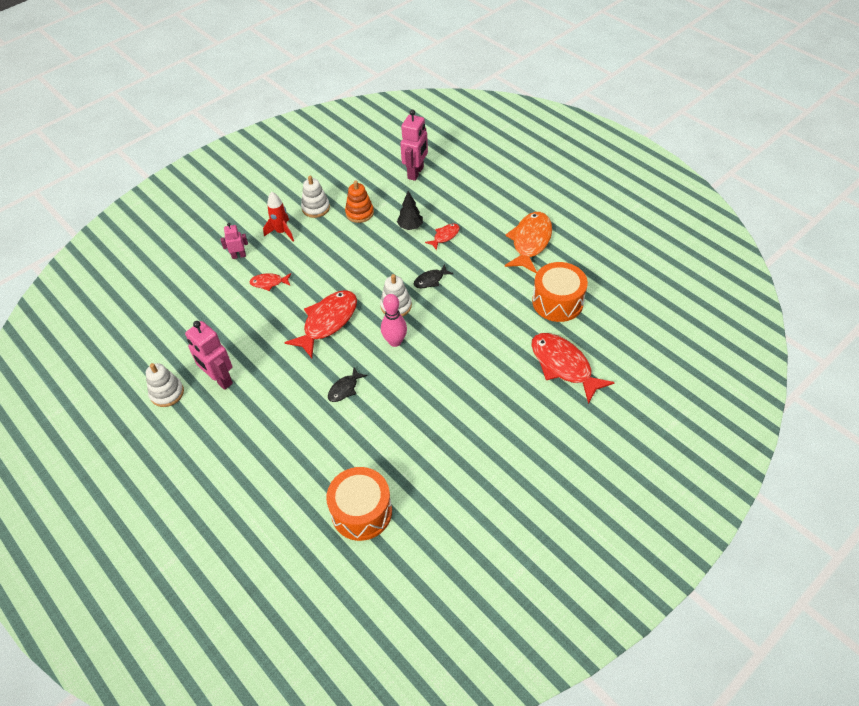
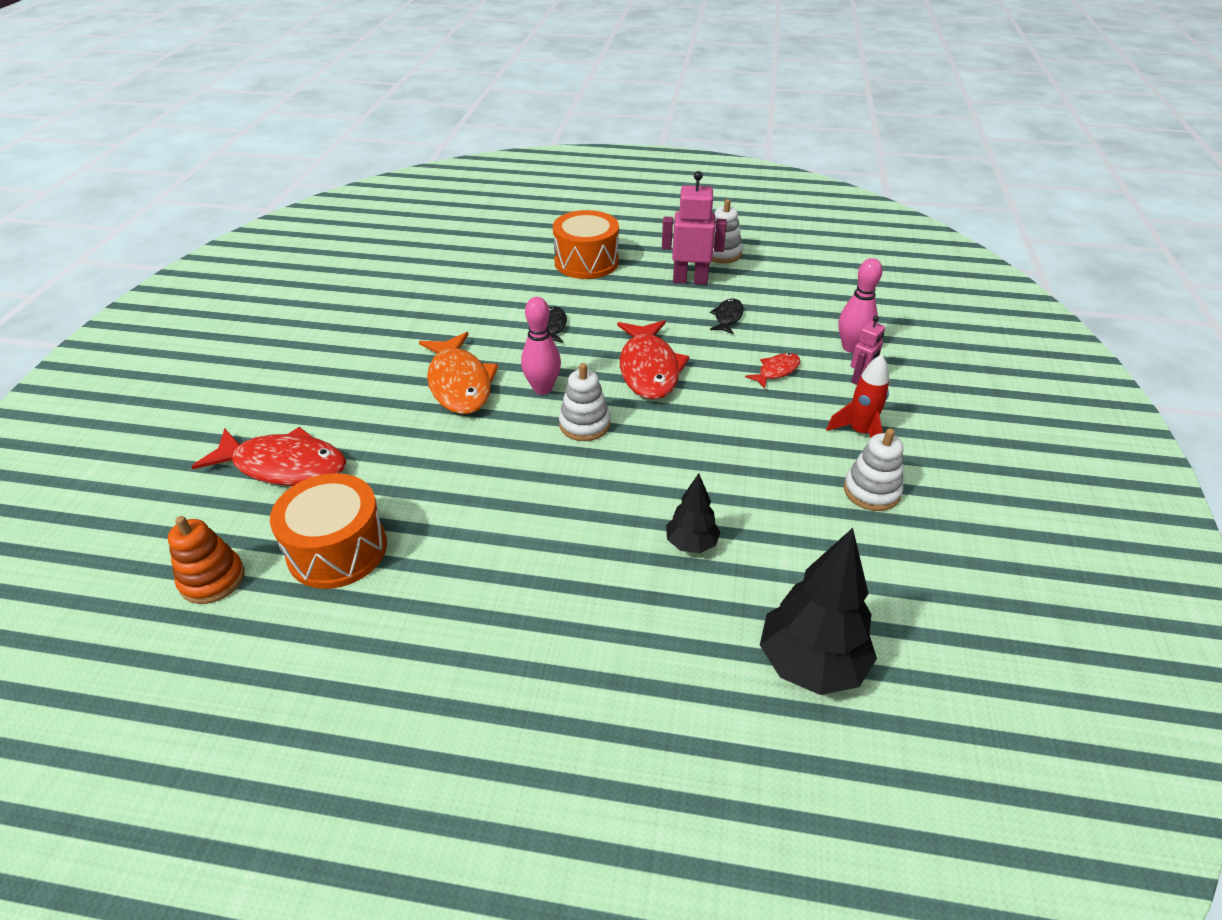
camera: 140 degrees right, 10 degrees down
orange drum [326,467,392,541] -> orange drum moved to [553,210,619,279]
orange stacking toy [345,181,374,223] -> orange stacking toy moved to [168,516,245,604]
pink robot [400,110,428,181] -> black tree [760,528,877,695]
black fish [414,264,454,288] -> black fish moved to [710,299,744,335]
red fish [425,224,460,250] -> none
orange fish [505,212,552,273] -> orange fish moved to [419,332,499,414]
none -> pink bowling pin [838,258,882,353]

